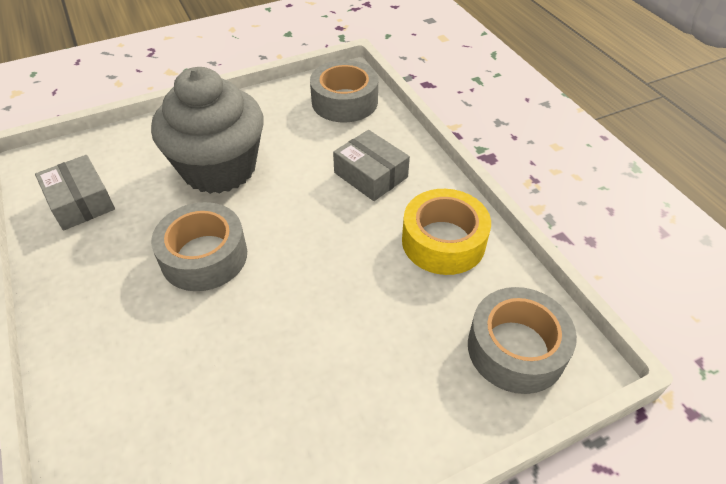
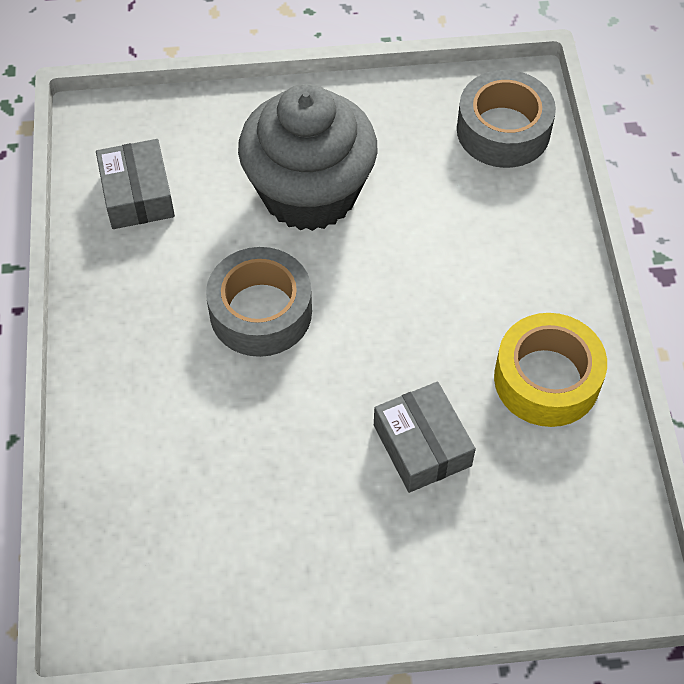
camera: 20 degrees right, 10 degrees up
grey box [333,130,410,201] -> grey box moved to [374,381,476,493]
grey tape [468,287,577,394] -> none

